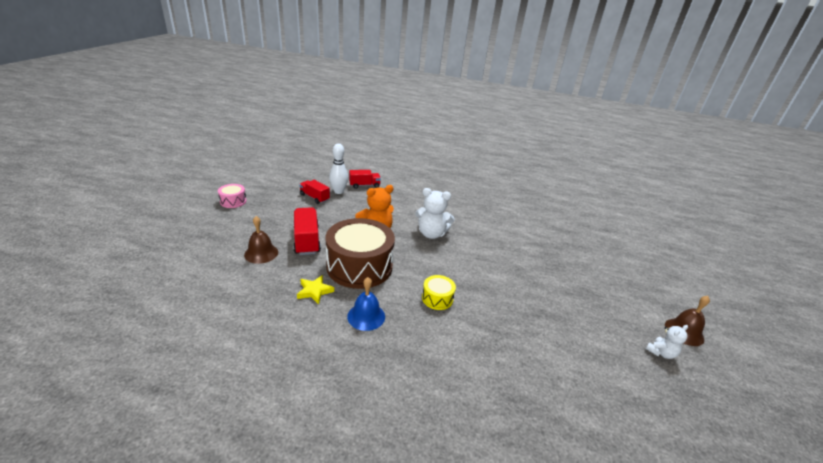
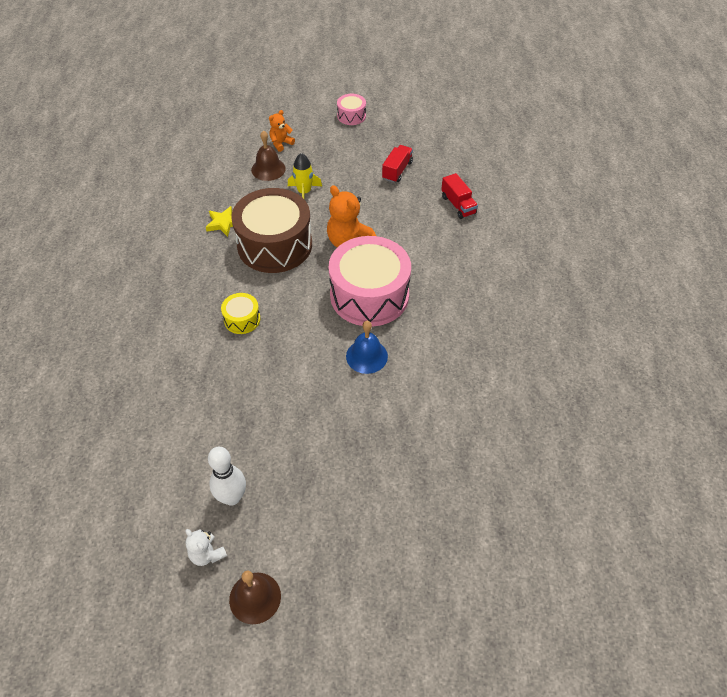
camera: 80 degrees right, 20 degrees up
red truck [293,207,321,255] -> yellow rocket [288,153,322,200]
white bowling pin [329,143,348,194] -> white bowling pin moved to [208,447,246,506]
blue bell [347,277,385,331] -> blue bell moved to [346,321,388,374]
white teddy bear [415,188,455,239] -> pink drum [329,236,411,327]
none -> orange teddy bear [269,110,295,152]

